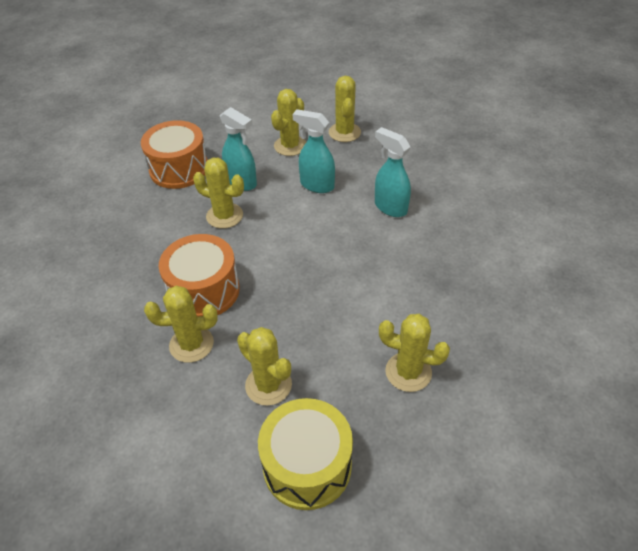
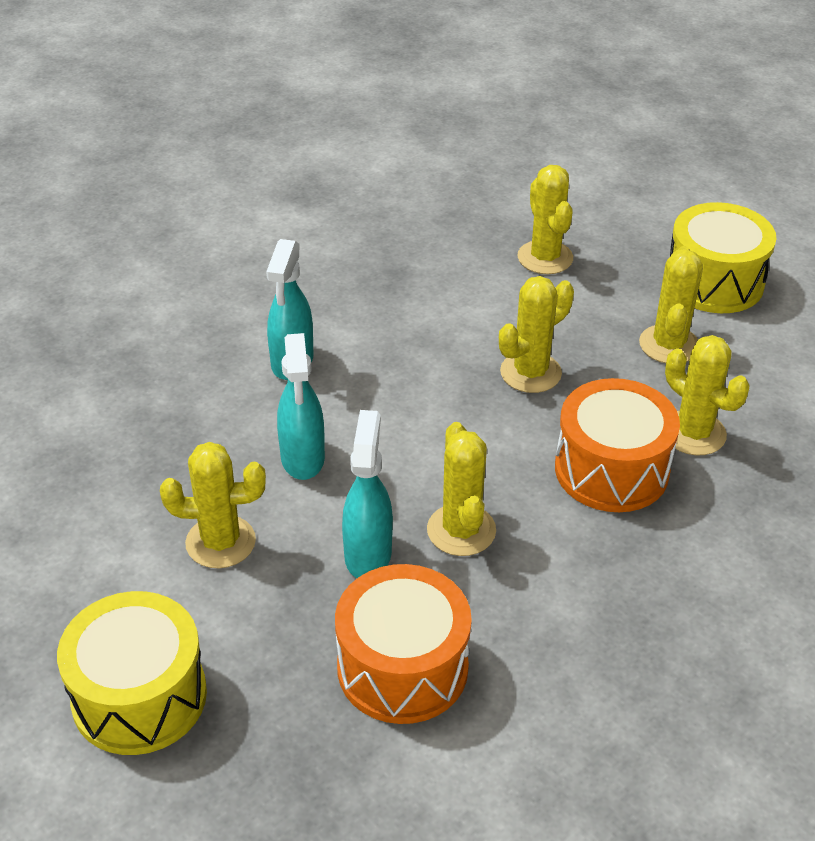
camera: 125 degrees left, 5 degrees down
yellow cactus [329,76,361,142] -> yellow cactus moved to [499,276,574,393]
none -> yellow drum [57,591,207,755]

